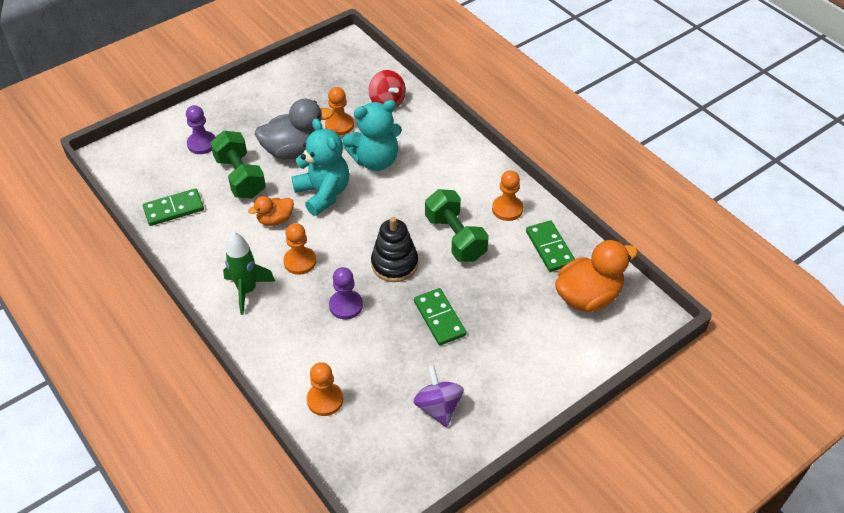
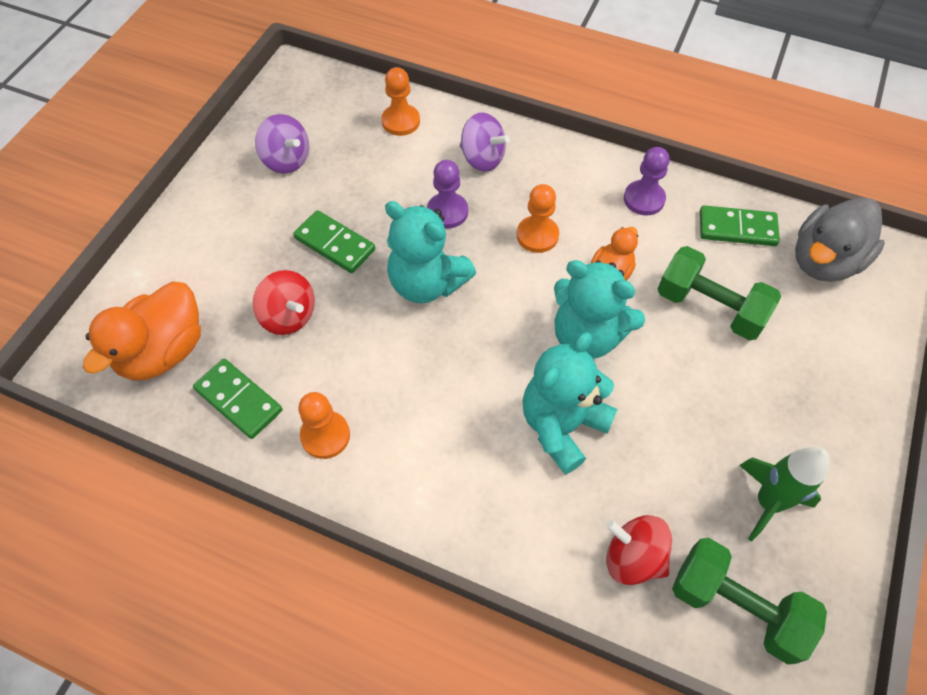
camera: 150 degrees right, 10 degrees up
green domino [143,188,204,226] -> green domino turned 60 degrees clockwise [700,205,780,246]
purple pawn [186,105,215,154] -> purple pawn moved to [624,147,670,216]
green rocket [223,232,276,315] -> green rocket moved to [739,447,830,541]
grey duck [255,99,334,160] -> grey duck moved to [795,197,885,282]
orange pawn [325,87,354,136] -> none
black stacking toy [371,217,418,282] -> turquoise teddy bear [385,201,476,303]
green dumbbell [425,189,489,262] -> green dumbbell moved to [672,538,827,664]
none -> red spinning top [253,270,315,335]
none -> purple spinning top [460,113,510,172]

